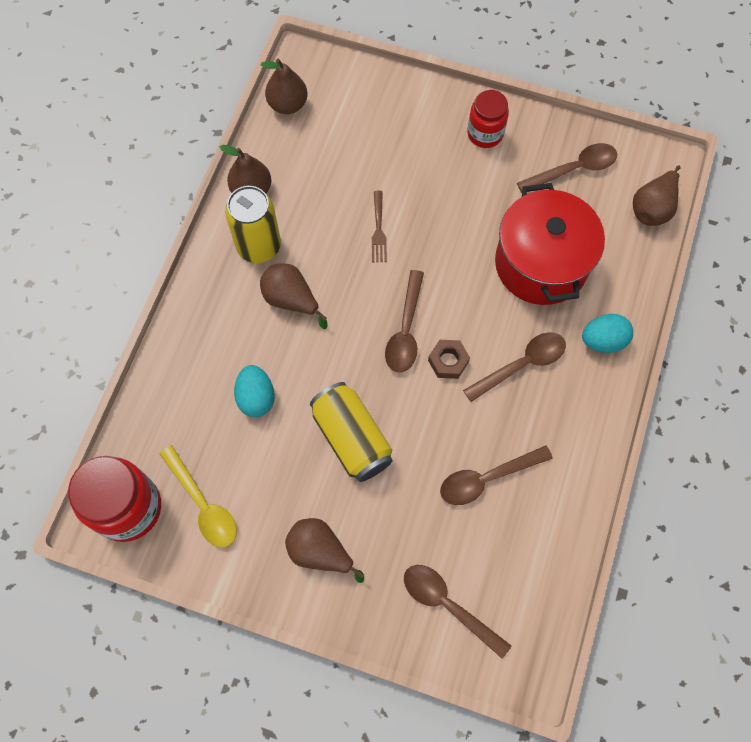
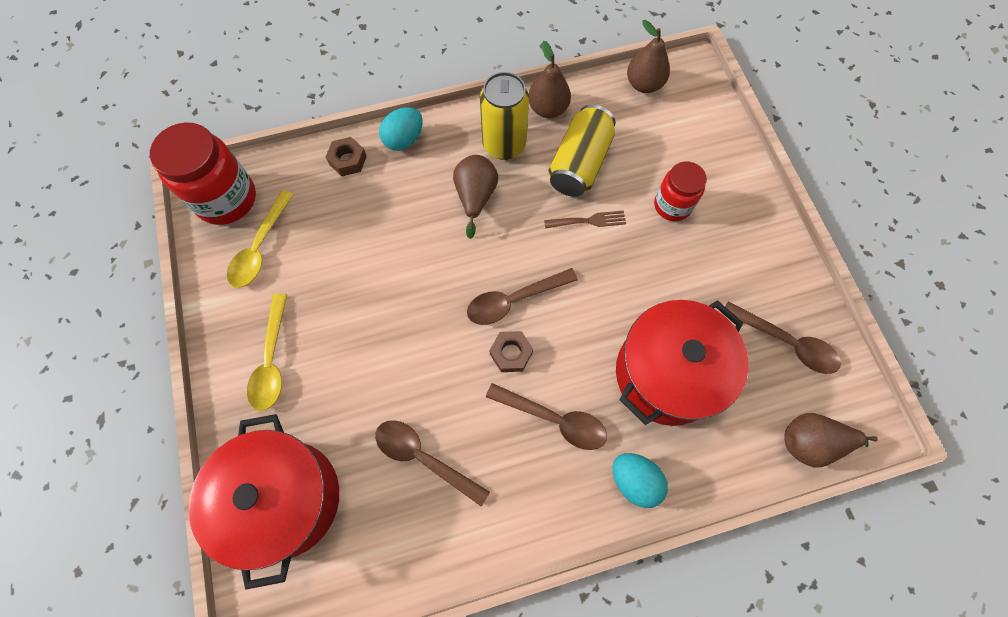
camera: 55 degrees right, 0 degrees up
turquoise egg [234,365,275,417] -> turquoise egg moved to [379,107,423,151]
brown pear [285,518,364,583] -> yellow spoon [247,293,287,411]
yellow can [310,382,392,482] -> yellow can moved to [548,105,615,197]
brown fork [372,191,387,262] -> brown fork turned 150 degrees counterclockwise [544,211,626,229]
brown spoon [404,565,511,659] -> red pot [189,414,339,590]
red jar [467,90,509,148] -> red jar moved to [654,162,707,221]
none -> brown nut [326,137,367,176]

